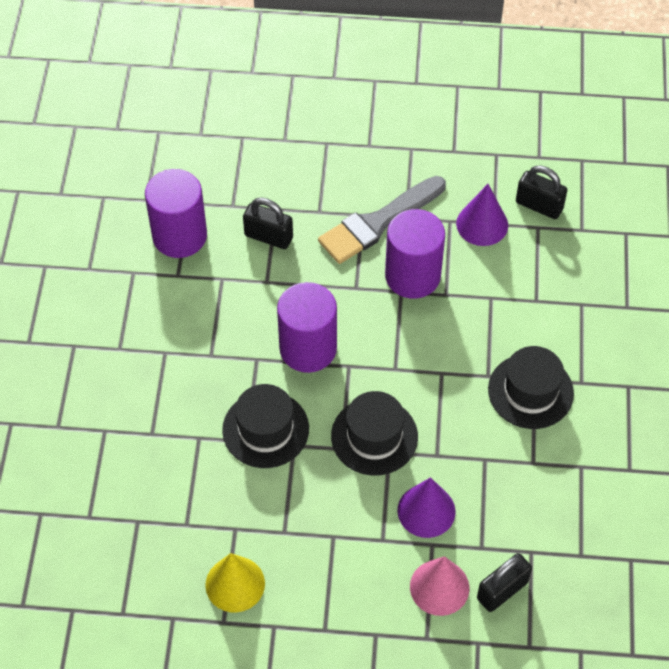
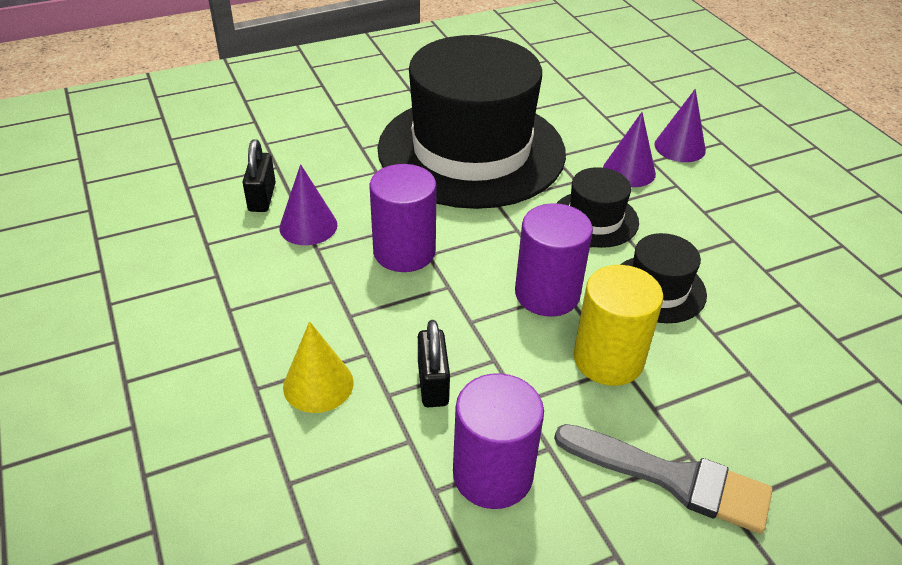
camera: 120 degrees left, 15 degrees down
yellow cone [205,553,265,612] -> yellow cone moved to [283,321,354,413]
grey brush [318,176,446,264] -> grey brush moved to [554,424,773,534]
pink cone [410,556,470,616] -> purple cone [655,89,706,162]
black padlock [477,553,532,612] -> none
black hat [488,346,574,429] -> black hat [378,35,566,209], size x2.38
none -> yellow cylinder [573,265,663,386]

